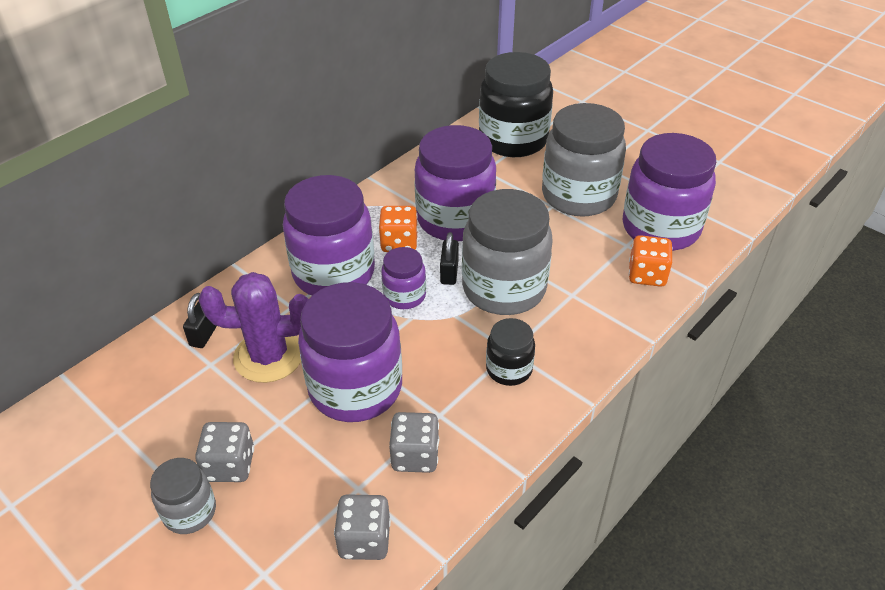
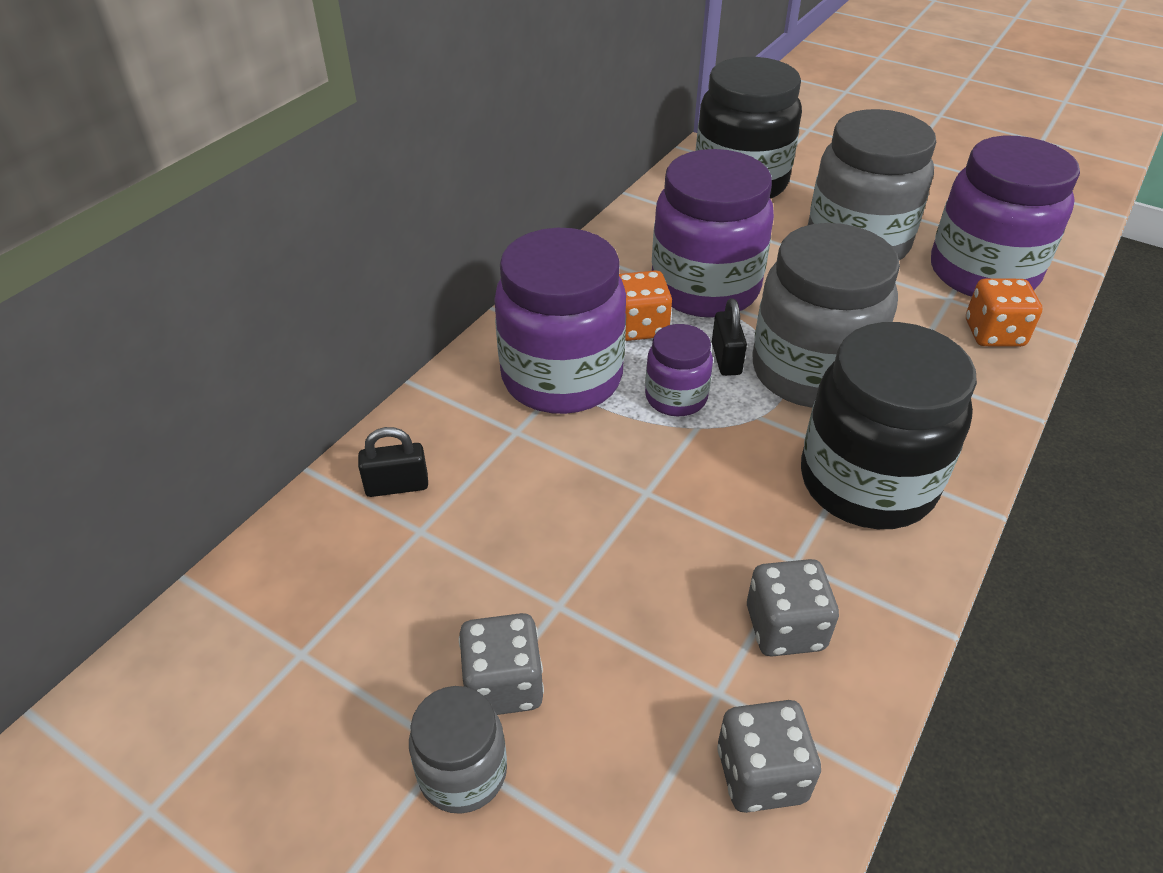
camera: 10 degrees left, 0 degrees up
black padlock [183,293,217,348] -> black padlock turned 75 degrees clockwise [358,427,428,497]
purple cactus [199,272,309,383] -> none
purple jar [298,282,402,422] -> none
black jar [486,318,535,386] -> black jar [801,322,977,529], size x1.98

